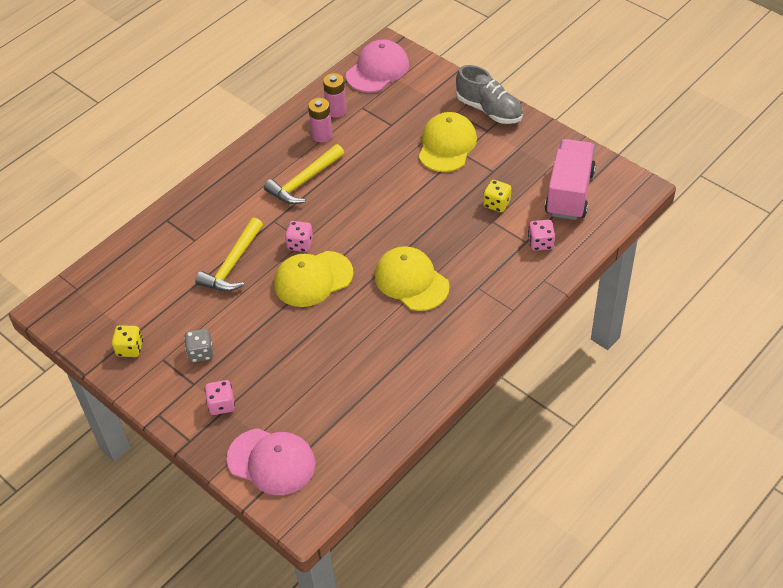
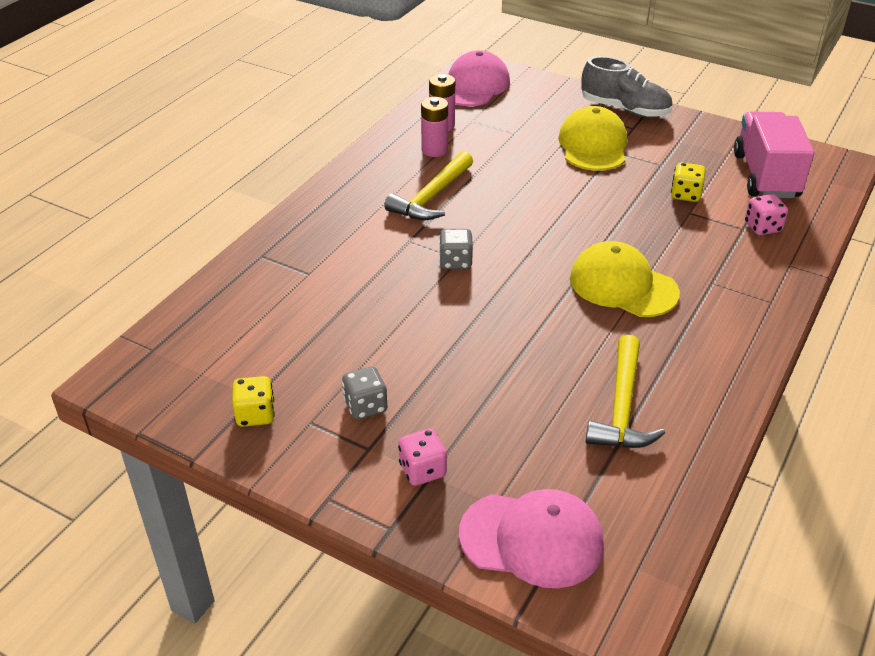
camera: 15 degrees left, 10 degrees down
yellow hammer [195,218,263,292] -> yellow hammer moved to [586,335,665,448]
yellow cap [274,251,353,307] -> none
pink dice [285,221,313,252] -> grey dice [439,229,473,269]

